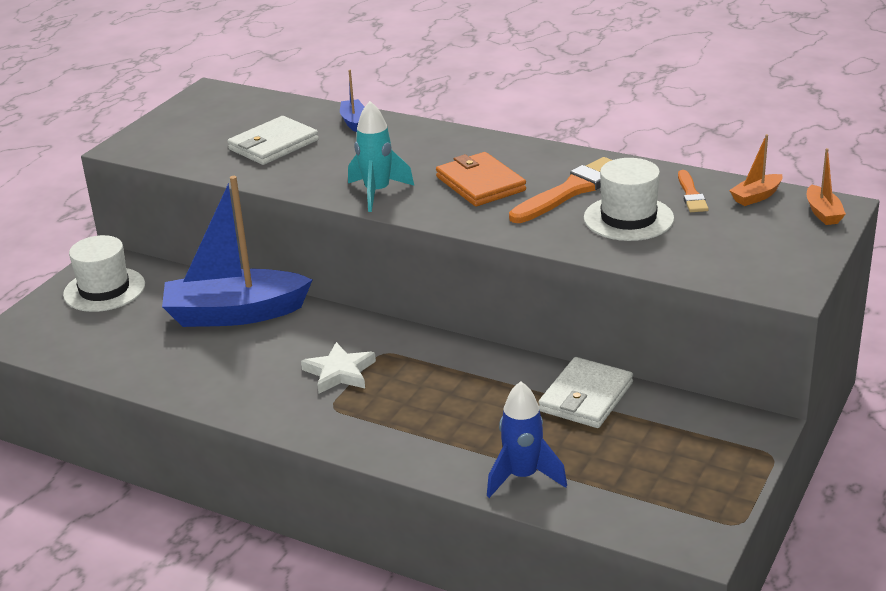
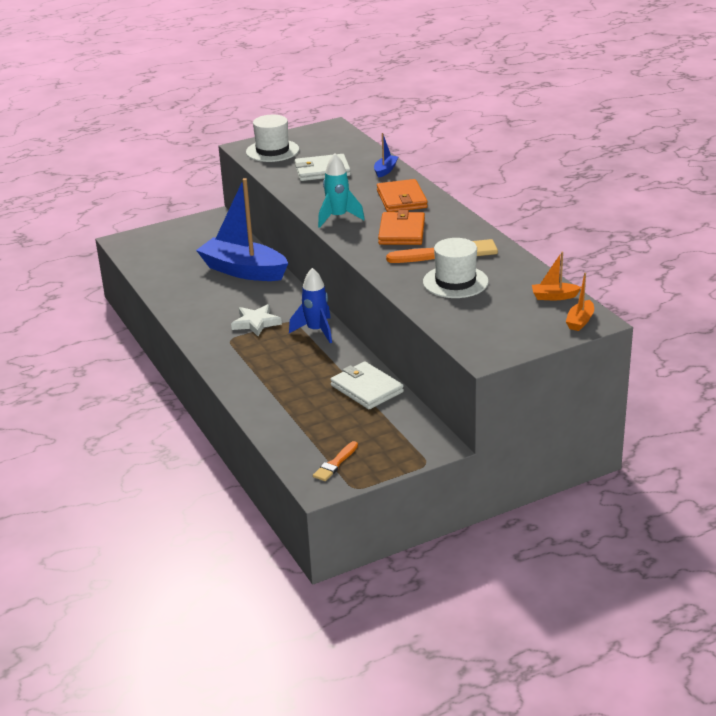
camera: 35 degrees right, 0 degrees up
white hat [63,235,145,312] -> white hat moved to [246,115,299,162]
blue rocket [487,381,567,498] -> blue rocket moved to [289,268,332,343]
white wallet [538,357,633,428] -> white wallet turned 75 degrees clockwise [330,361,404,409]
orange brush [678,170,709,212] -> orange brush moved to [313,441,358,481]
none -> orange wallet [377,179,428,212]

